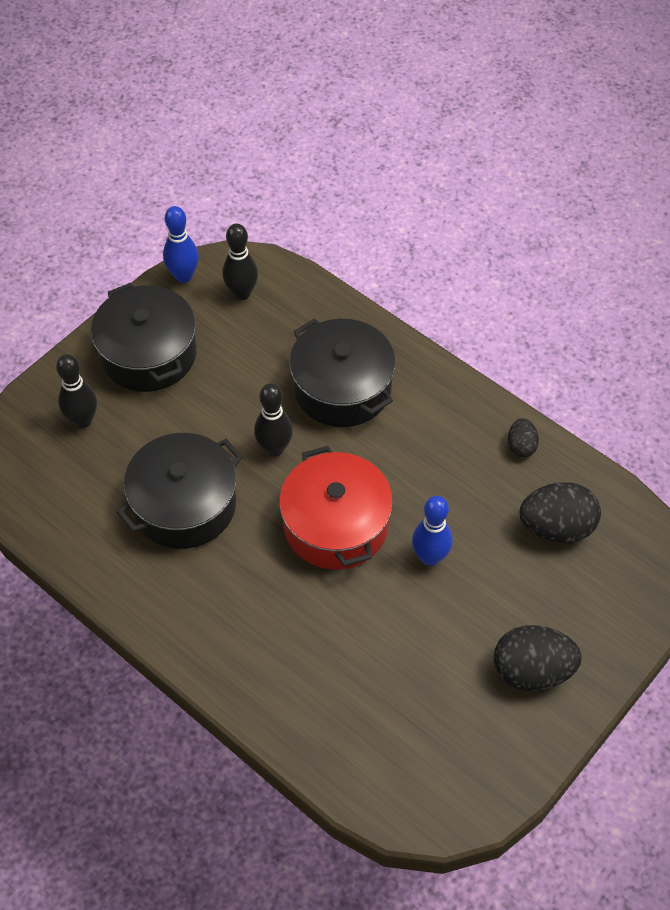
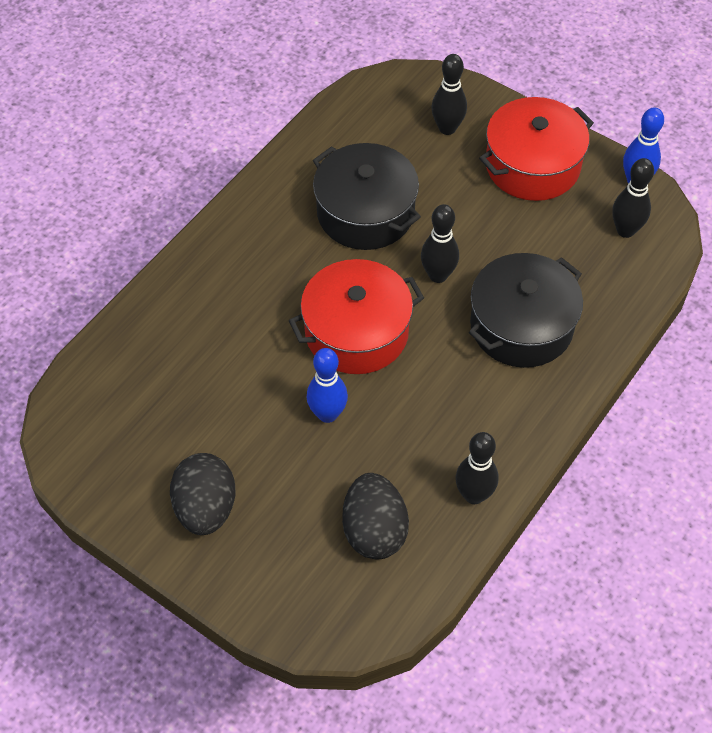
camera: 85 degrees right, 0 degrees up
black pot [91,283,197,392] -> red pot [479,97,594,201]
black egg [508,418,539,457] -> black bowling pin [456,432,498,504]

